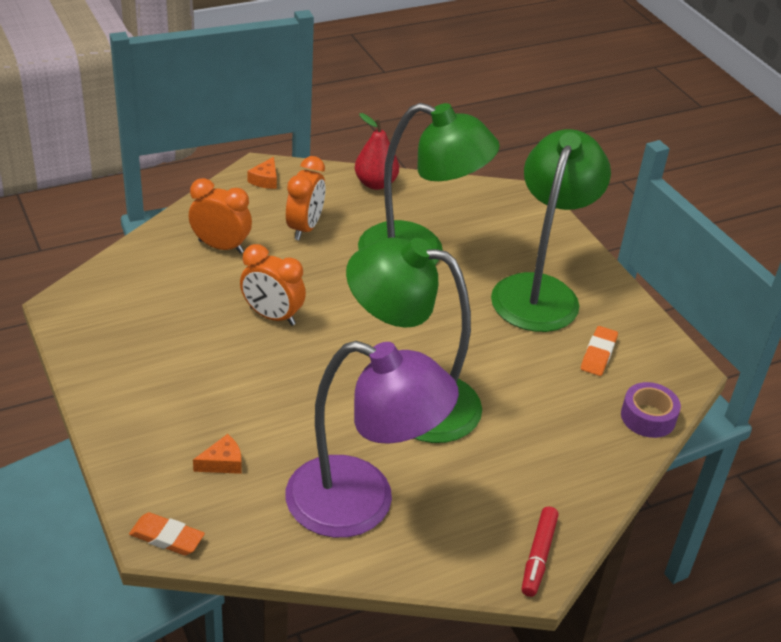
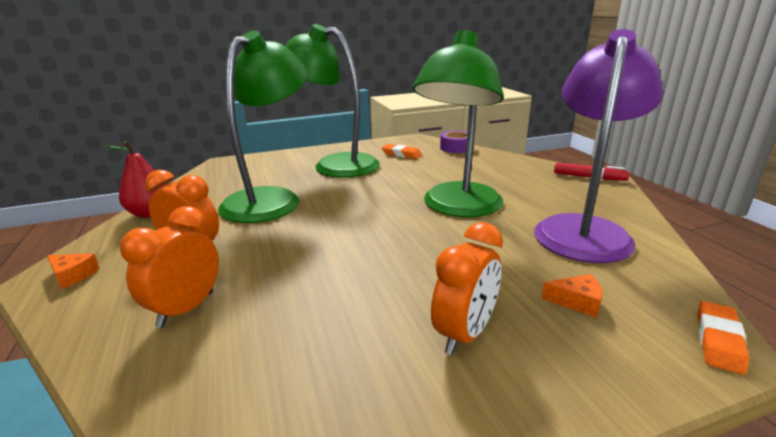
camera: 80 degrees left, 15 degrees down
orange cheese [193,434,242,474] -> orange cheese turned 120 degrees clockwise [541,274,603,318]
orange clock [240,244,306,326] -> orange clock moved to [431,222,503,355]

